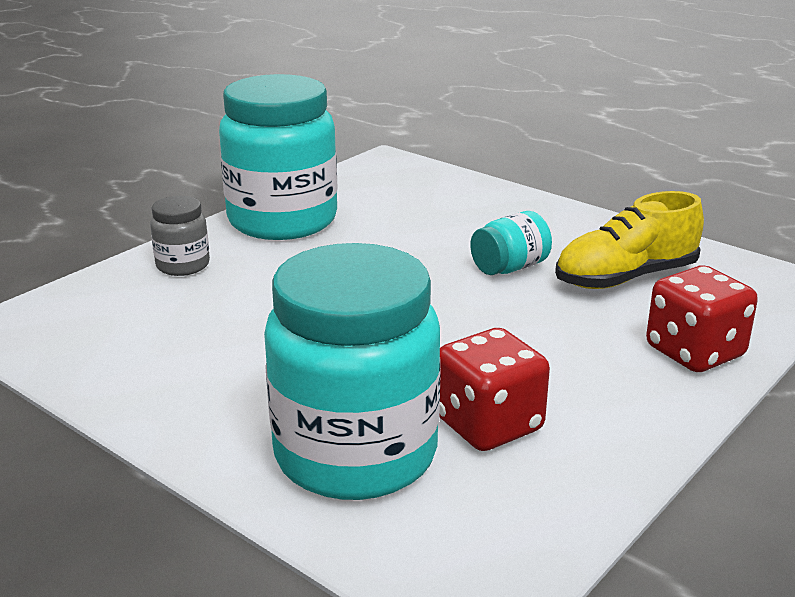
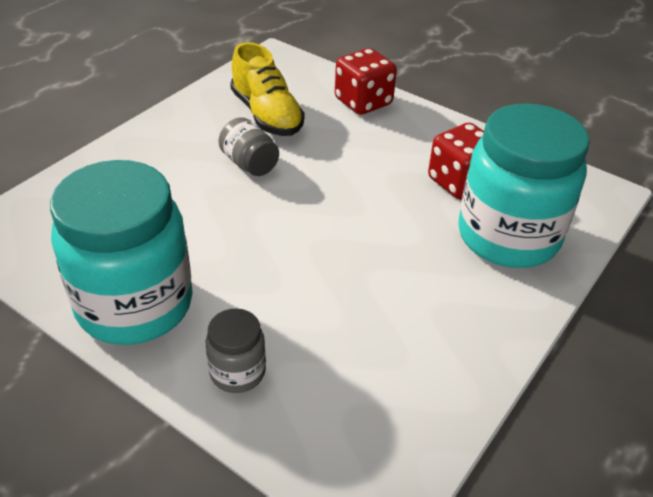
camera: 95 degrees left, 15 degrees up
turquoise jar [470,211,552,275] -> grey jar [219,117,279,176]

